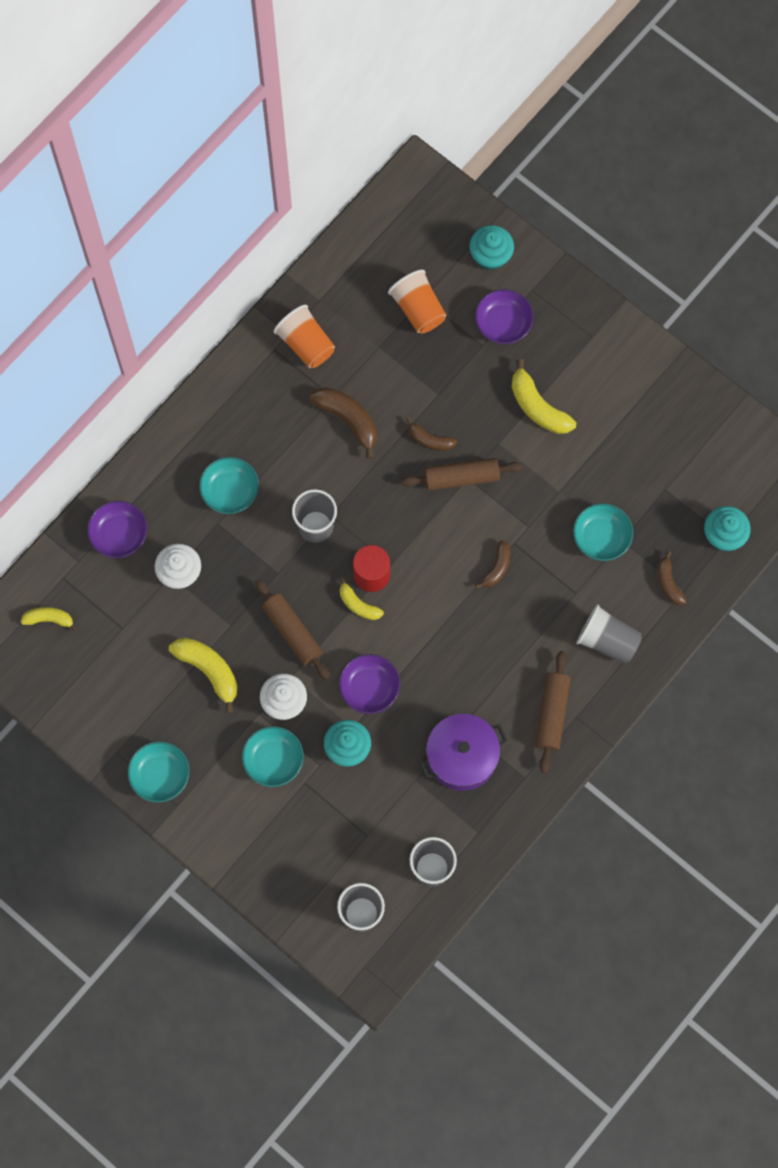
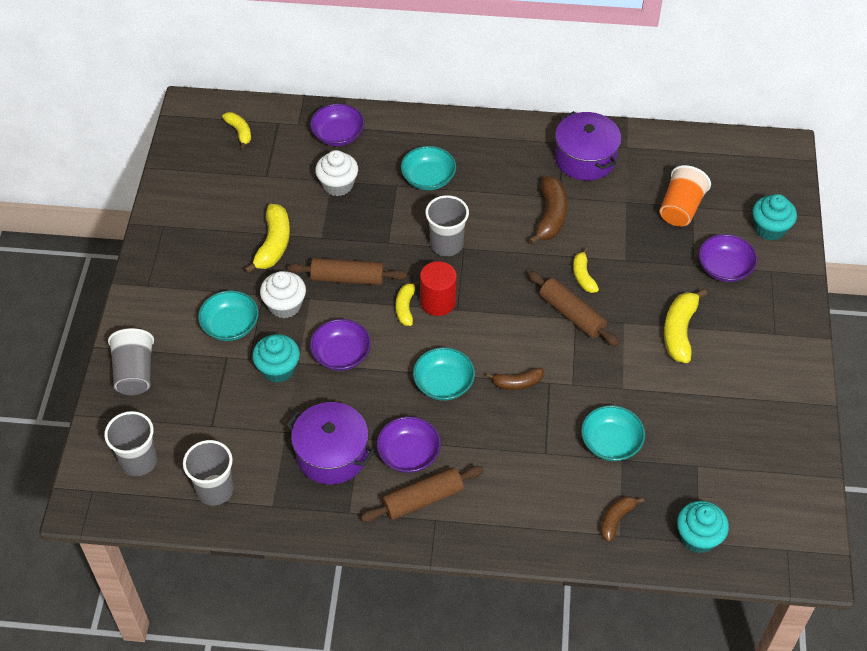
camera: 55 degrees right, 20 degrees down
turquoise bowl [127,741,190,803] -> turquoise bowl moved to [413,347,475,401]
brown rolling pin [255,579,330,680] -> brown rolling pin turned 75 degrees clockwise [287,258,407,285]
orange cup [274,305,335,368] -> purple pot [555,111,621,180]
brown banana [406,417,457,451] -> yellow banana [573,248,599,293]
grey cup [576,604,642,664] -> grey cup moved to [108,328,154,395]
none -> purple bowl [377,416,441,473]

